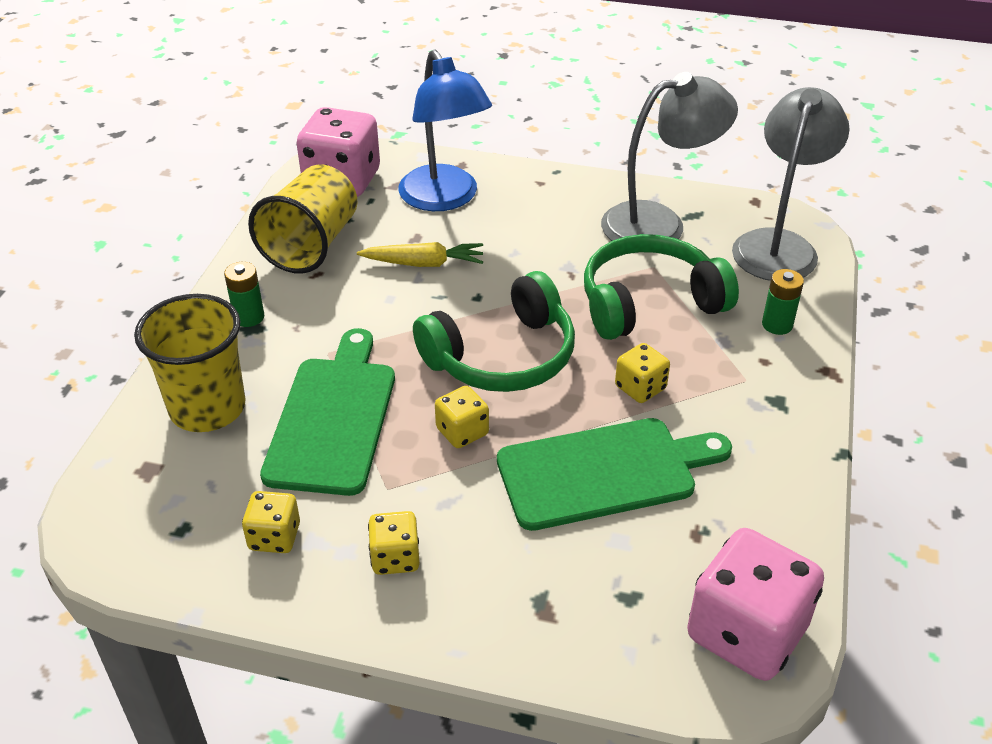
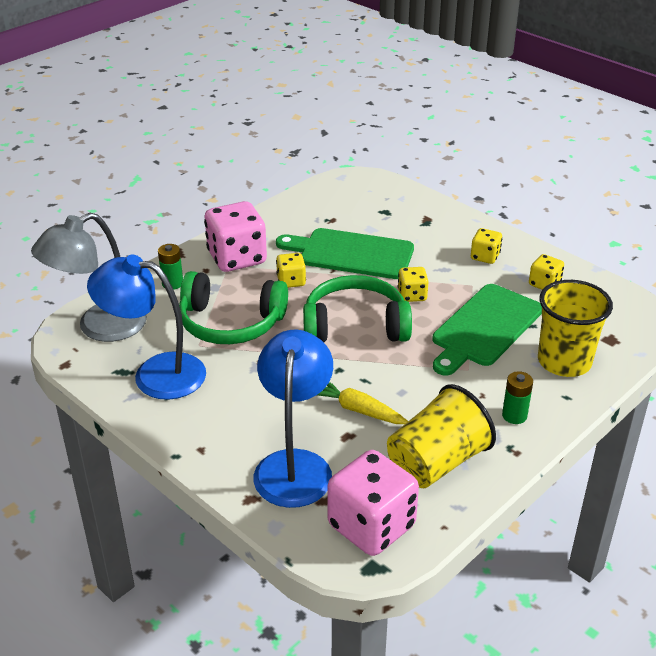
camera: 150 degrees left, 5 degrees down
grey lamp [601,72,738,241] -> blue lamp [87,255,206,400]
pink dice [687,528,824,681] -> pink dice moved to [204,201,267,272]

